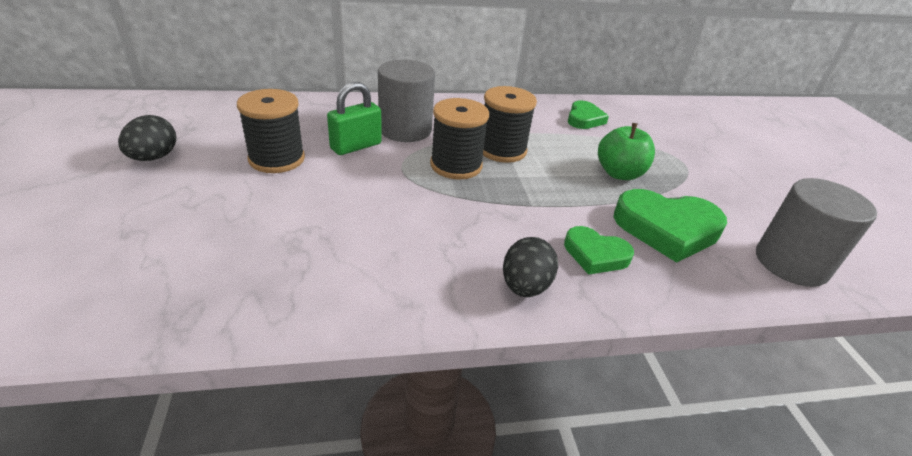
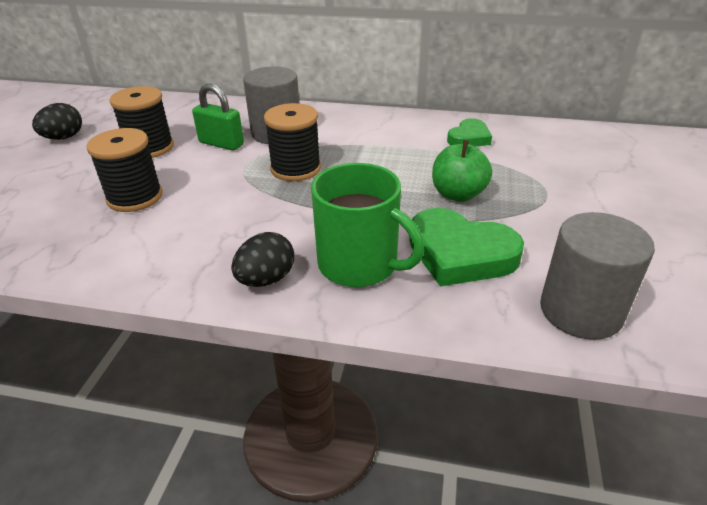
camera: 25 degrees right, 0 degrees up
green padlock [327,82,382,155] -> green padlock turned 45 degrees clockwise [192,84,244,151]
black spool [483,86,537,163] -> black spool moved to [86,128,163,212]
green heart [564,226,634,275] -> green mug [311,163,424,287]

